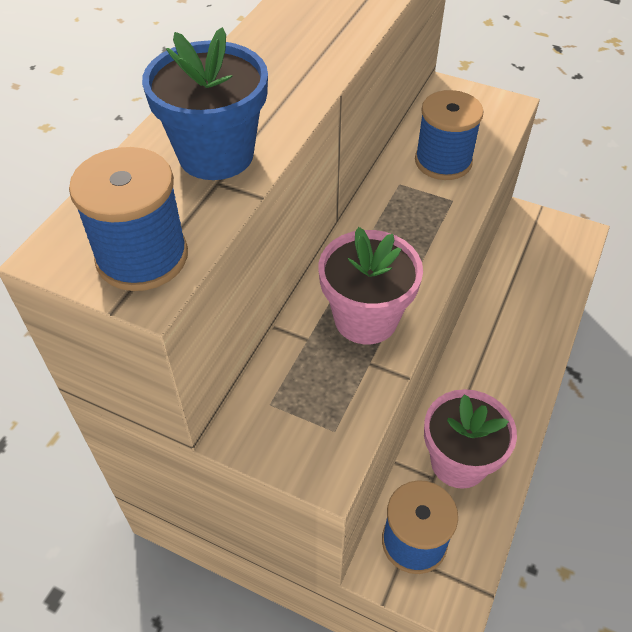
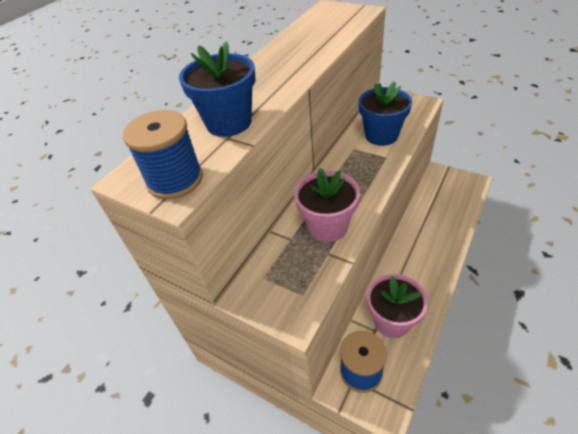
camera: 10 degrees right, 5 degrees down
blue spool [415,90,484,180] -> blue flower pot [359,81,412,146]

